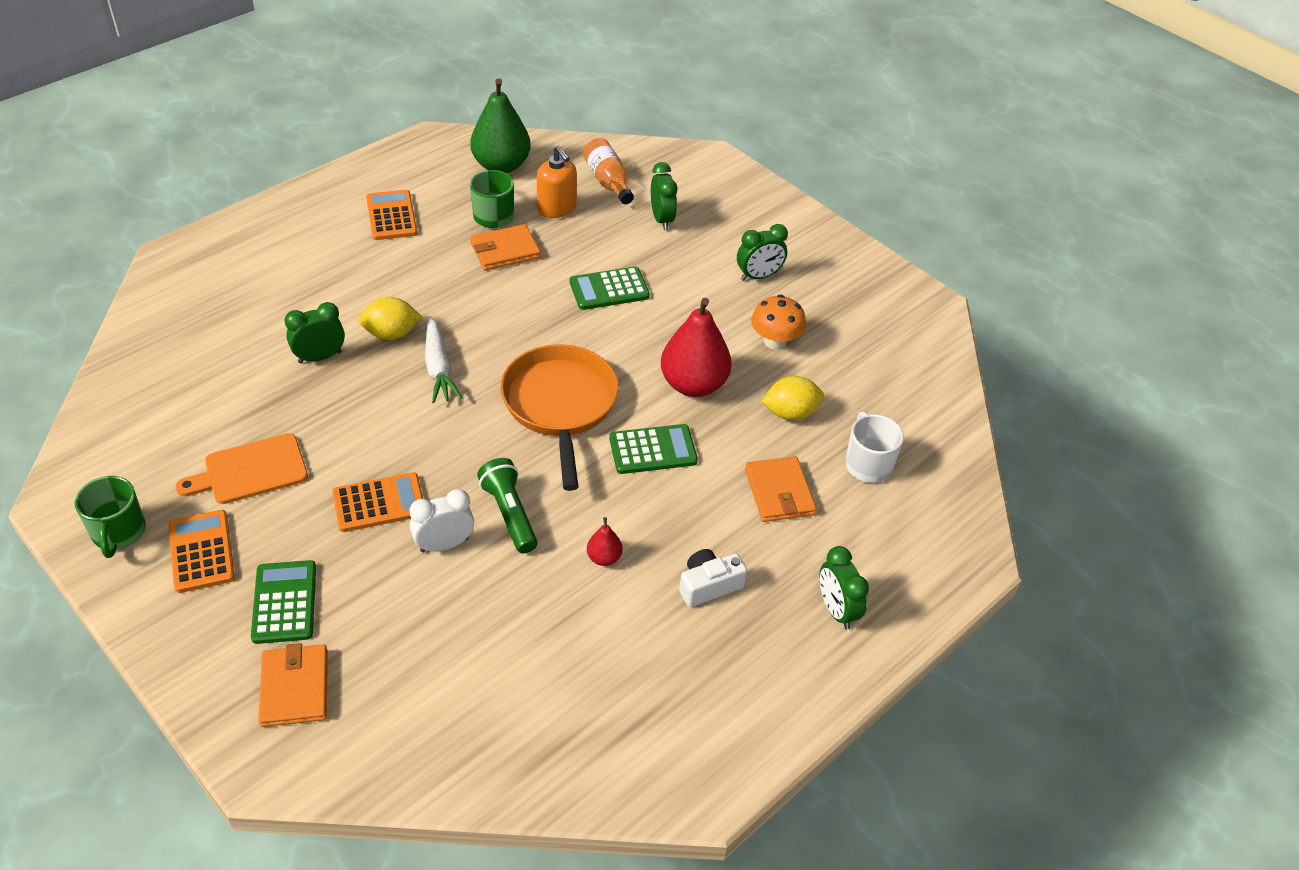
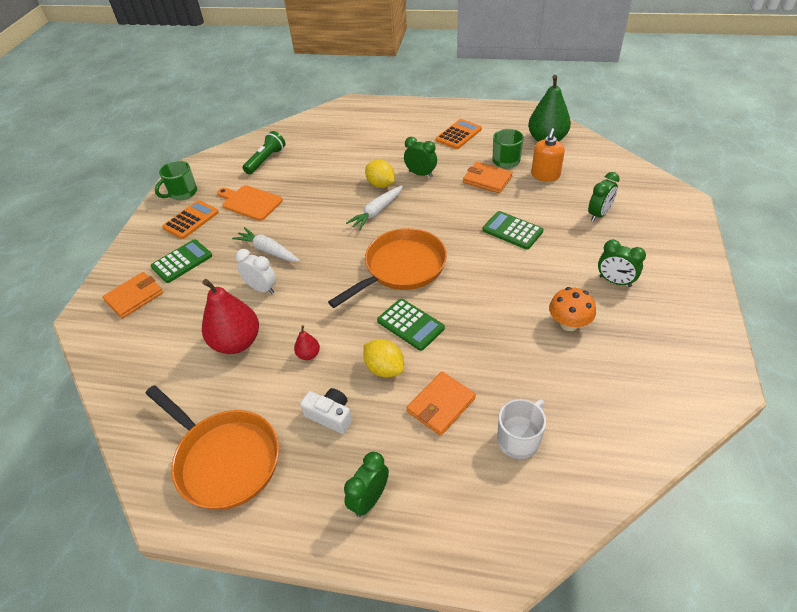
camera: 60 degrees right, 0 degrees up
green clock [285,302,345,363] -> green clock moved to [404,137,437,177]
orange calculator [332,472,423,532] -> white carrot [232,227,300,262]
green flashlight [477,458,537,553] -> green flashlight moved to [243,131,285,174]
orange bottle [583,138,634,204] -> none
red pear [661,298,732,397] -> red pear moved to [202,279,259,354]
yellow lemon [761,376,824,421] -> yellow lemon moved to [363,339,404,377]
none -> orange pan [145,385,279,510]

